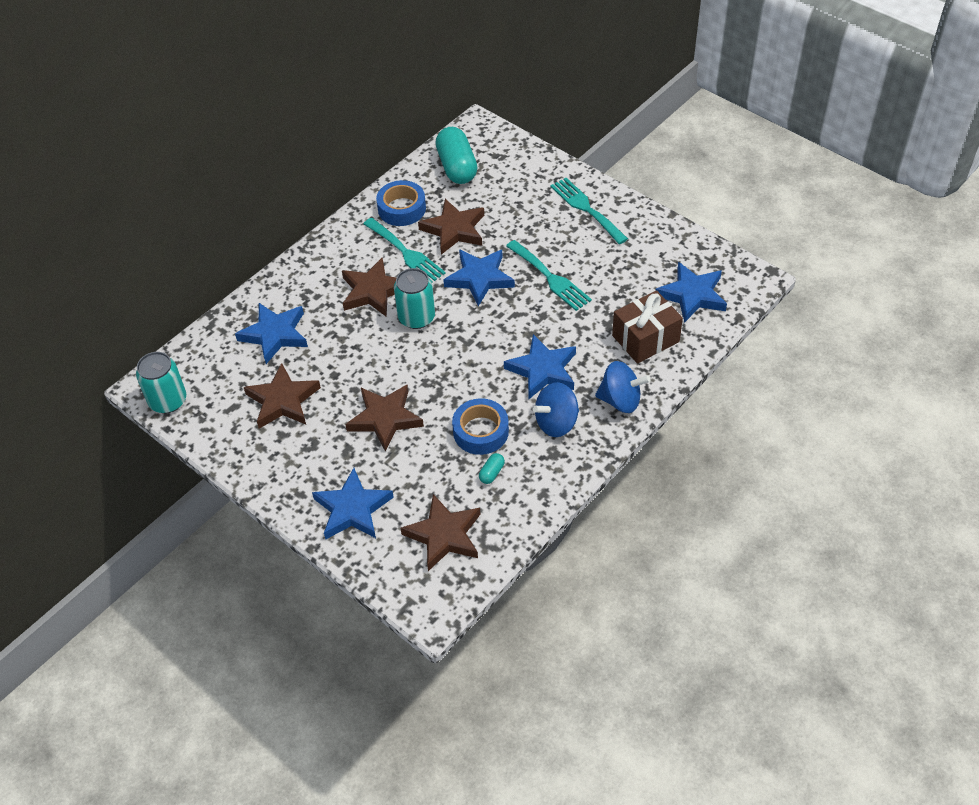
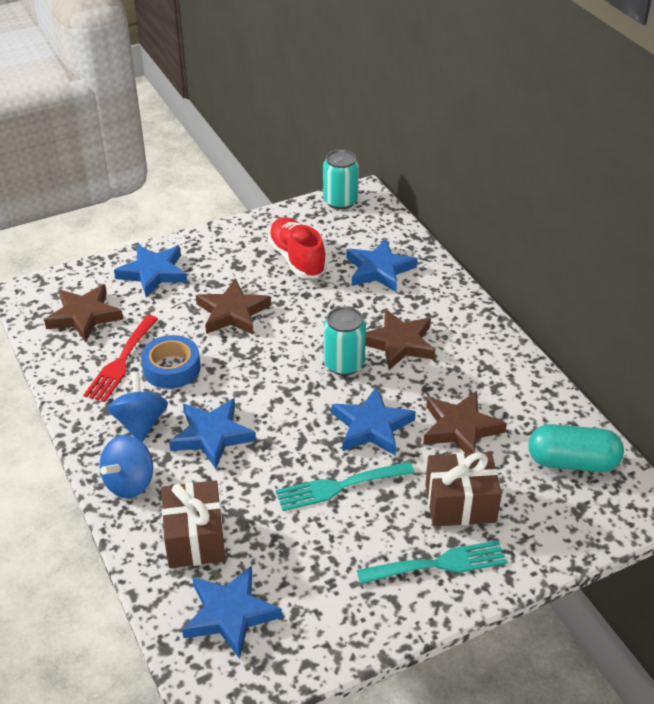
camera: 110 degrees right, 10 degrees down
brown star [244,363,321,429] -> red shoe [268,217,327,278]
turquoise fork [363,218,446,282] -> none
blue tape [376,180,426,226] -> none
turquoise capsule [479,453,505,484] -> red fork [83,315,158,402]
none -> brown gift [425,452,502,526]

